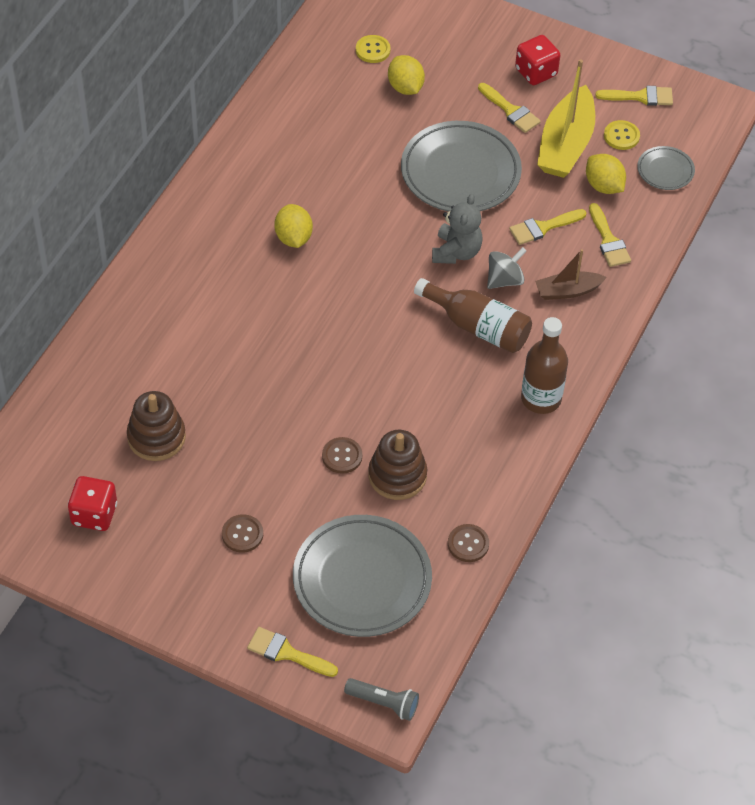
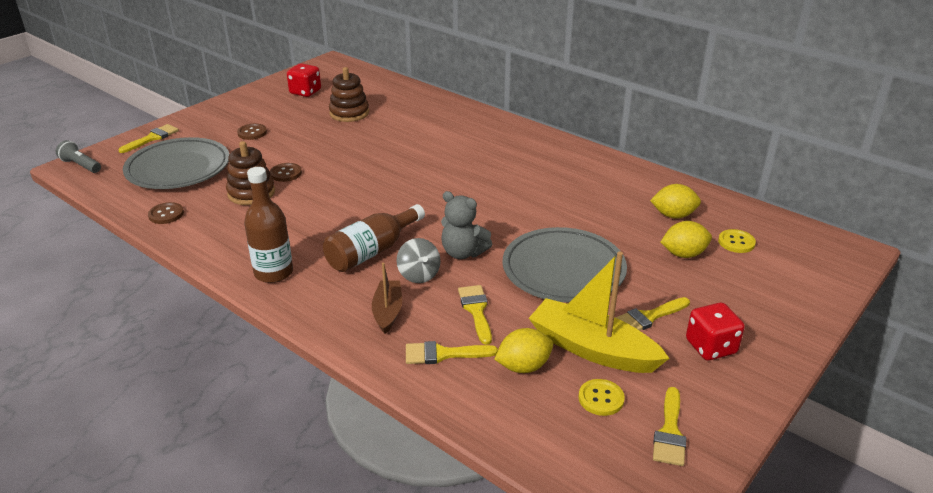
camera: 105 degrees right, 20 degrees down
yellow lemon [274,204,313,248] -> yellow lemon moved to [650,184,701,219]
grey flashlight [344,678,419,721] -> grey flashlight turned 90 degrees clockwise [56,140,101,173]
grey plate [637,146,695,190] -> none

